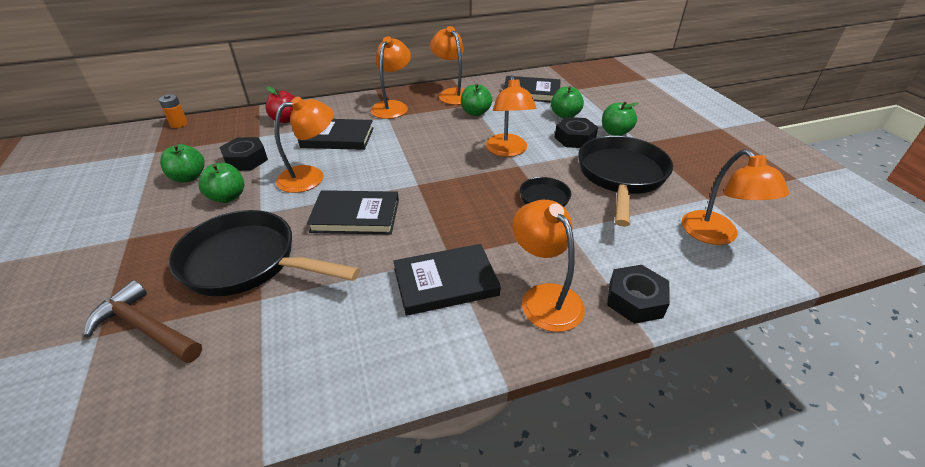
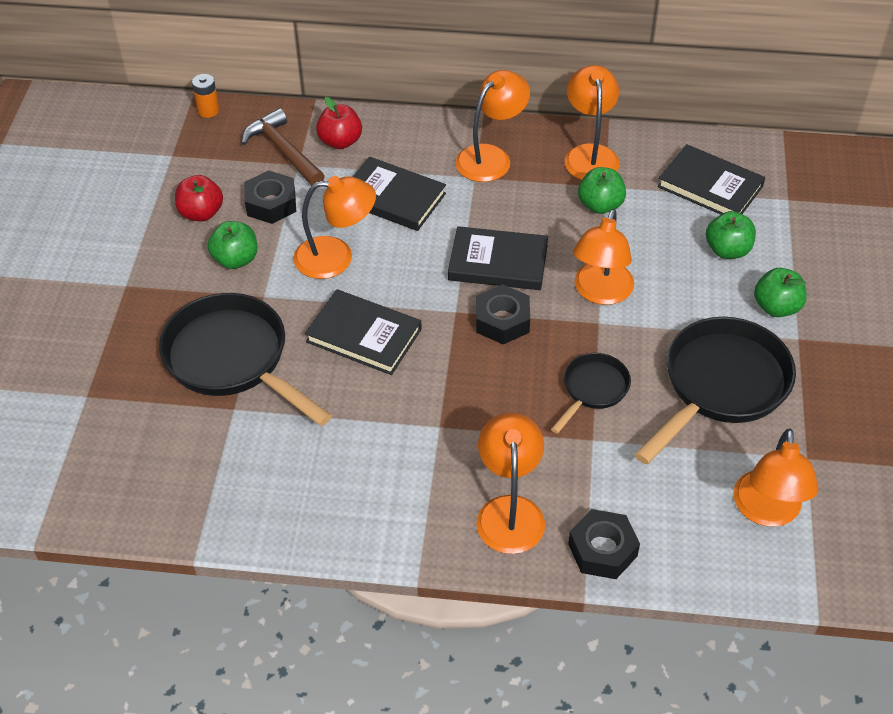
camera: 25 degrees right, 10 degrees up
brown hammer [84,280,202,363] -> brown hammer moved to [241,108,325,186]
green apple [160,144,205,183] -> red apple [175,175,223,222]
black book [393,244,501,316] -> black book moved to [448,226,548,290]
black nut [555,117,598,148] -> black nut moved to [476,284,530,344]

